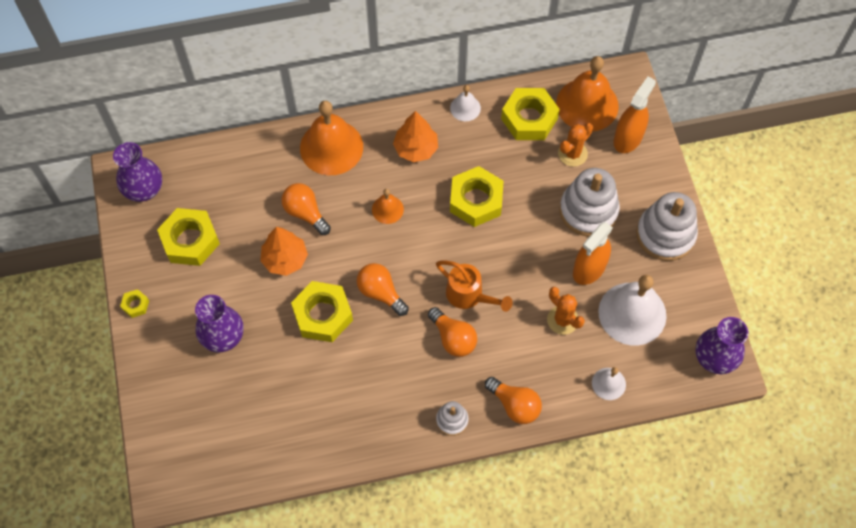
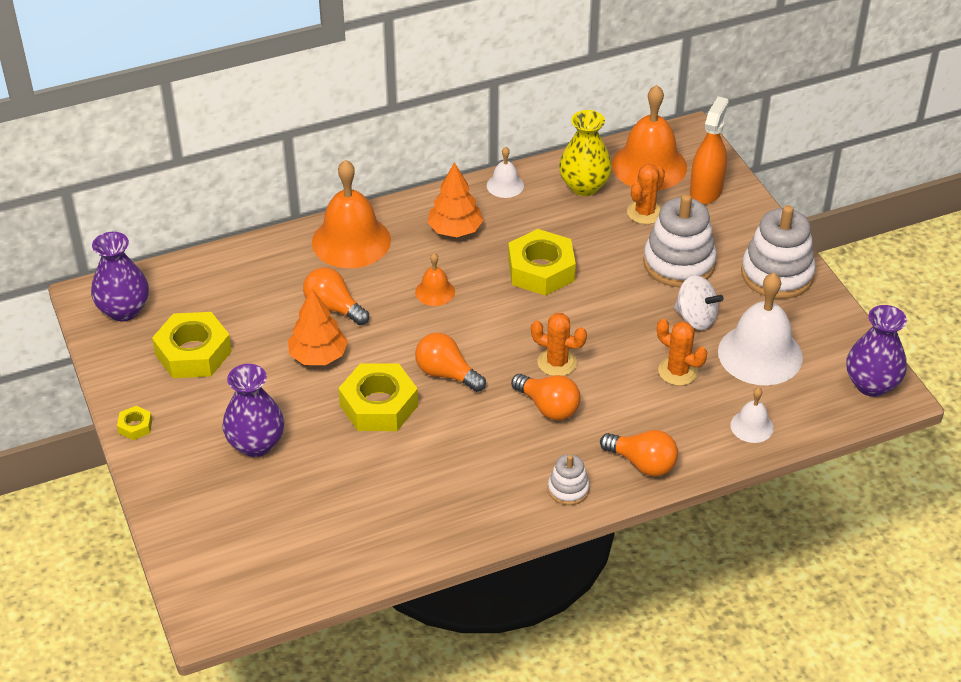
camera: 10 degrees left, 20 degrees down
orange watering can [436,261,513,312] -> orange cactus [531,313,587,376]
yellow nut [501,88,560,140] -> yellow vase [559,110,612,196]
orange spray bottle [573,222,613,285] -> white spinning top [674,275,724,330]

